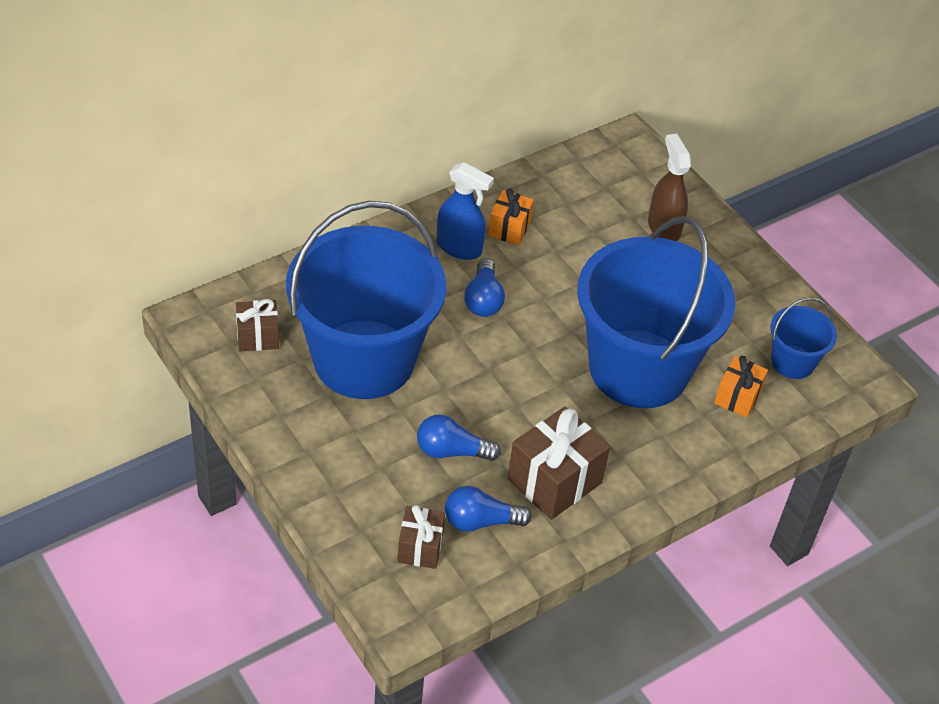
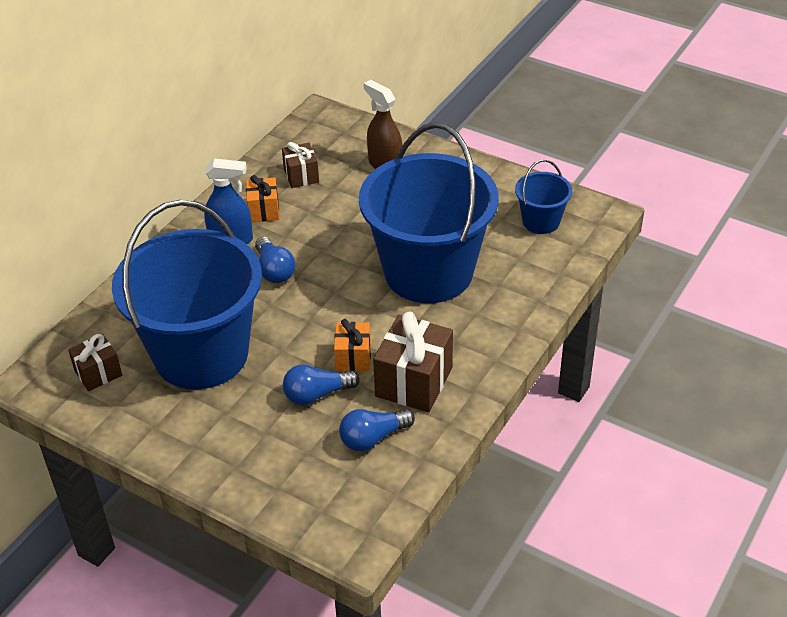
camera: 20 degrees left, 5 degrees down
brown gift [397,505,445,569] -> brown gift moved to [282,142,319,188]
orange gift [714,356,768,417] -> orange gift moved to [334,319,371,371]

